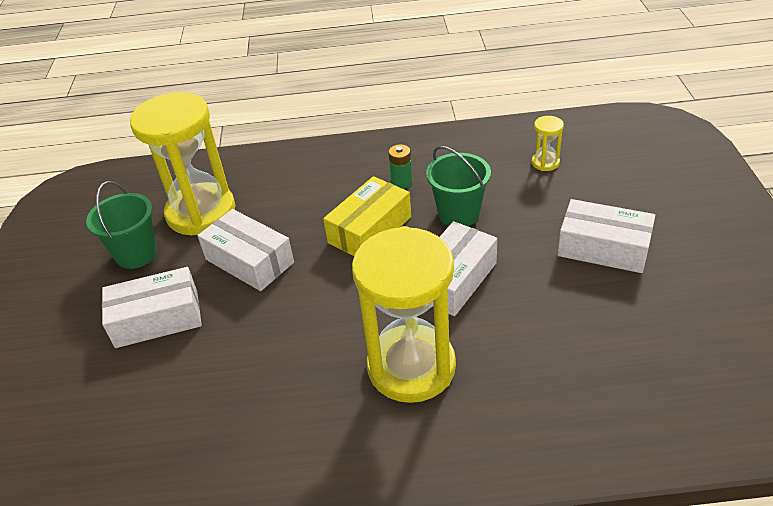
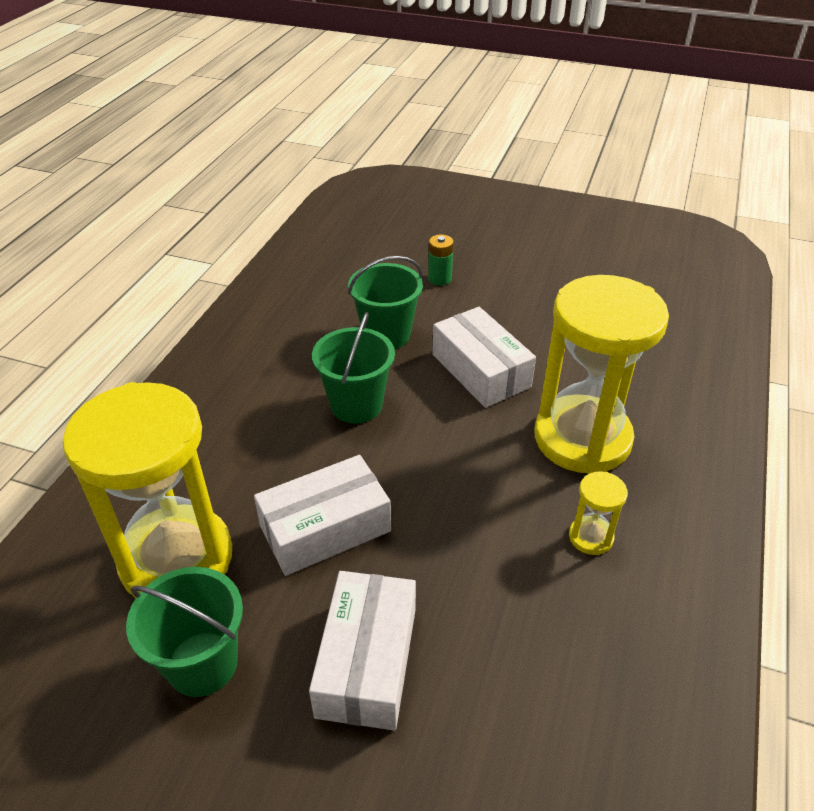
camera: 70 degrees left, 0 degrees up
yellow box [323,176,411,256] -> green bucket [312,312,395,424]
green battery [389,145,412,189] -> green battery moved to [428,235,454,285]
yellow hourglass [532,116,564,171] -> yellow hourglass moved to [569,471,628,555]
white box [558,199,655,273] -> none

